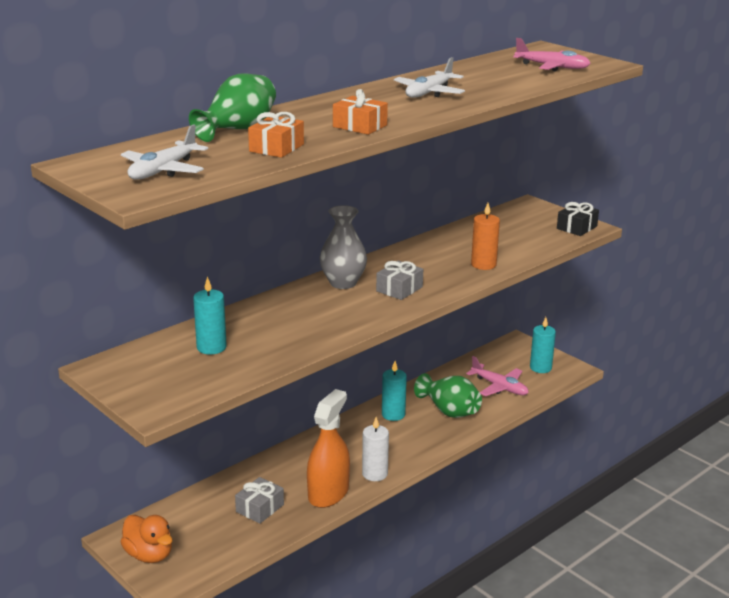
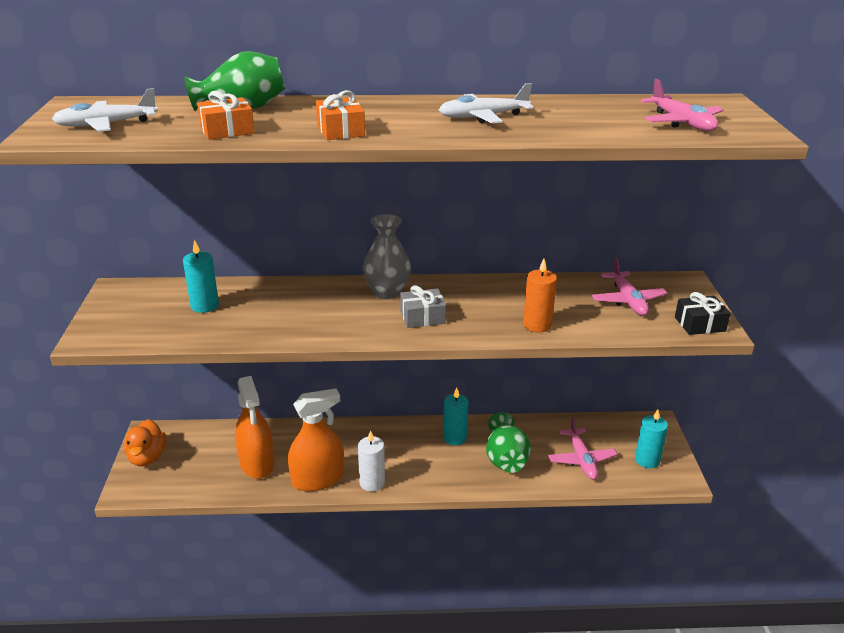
camera: 40 degrees right, 5 degrees up
grey gift [235,477,284,524] -> orange spray bottle [235,376,274,479]
none -> pink plane [592,258,668,316]

